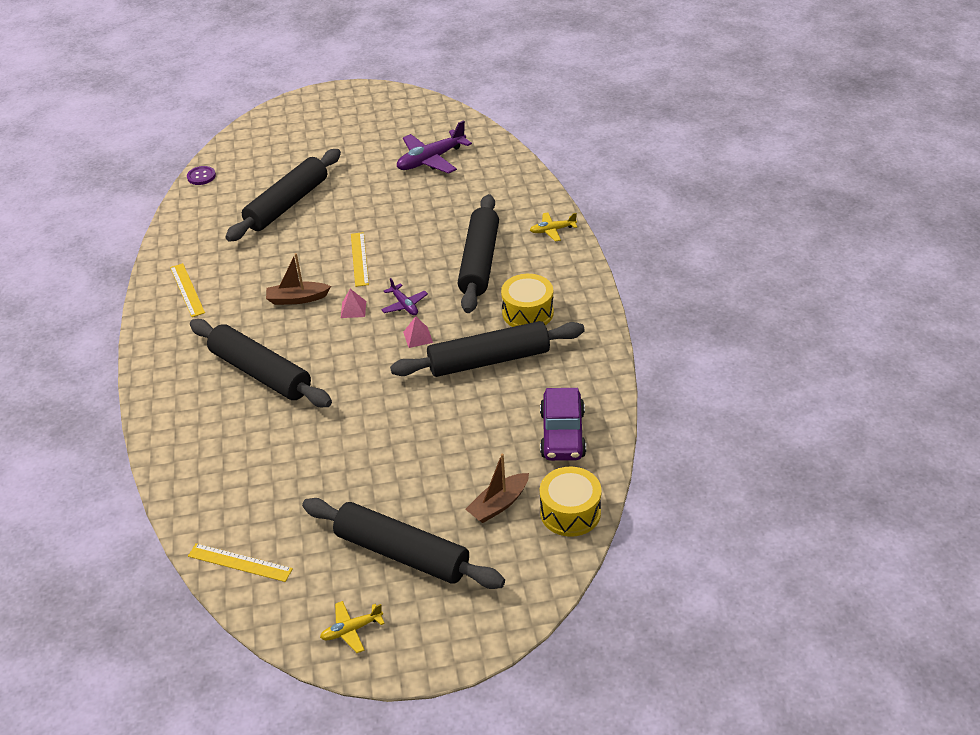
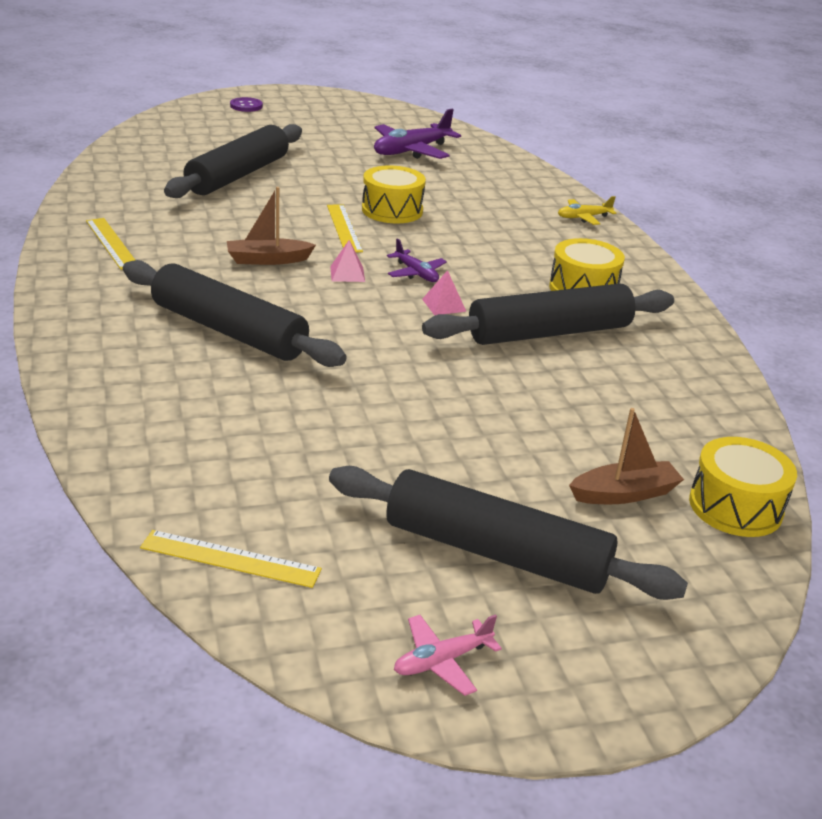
camera: 10 degrees left, 10 degrees down
purple button [187,166,216,185] -> purple button moved to [230,97,263,112]
yellow plane [320,601,385,653] -> pink plane [394,615,502,696]
black rolling pin [458,194,499,313] -> none
brown boat [465,453,529,523] -> brown boat turned 150 degrees counterclockwise [569,408,684,504]
purple car [540,388,586,461] -> none
none -> yellow drum [362,165,426,224]

